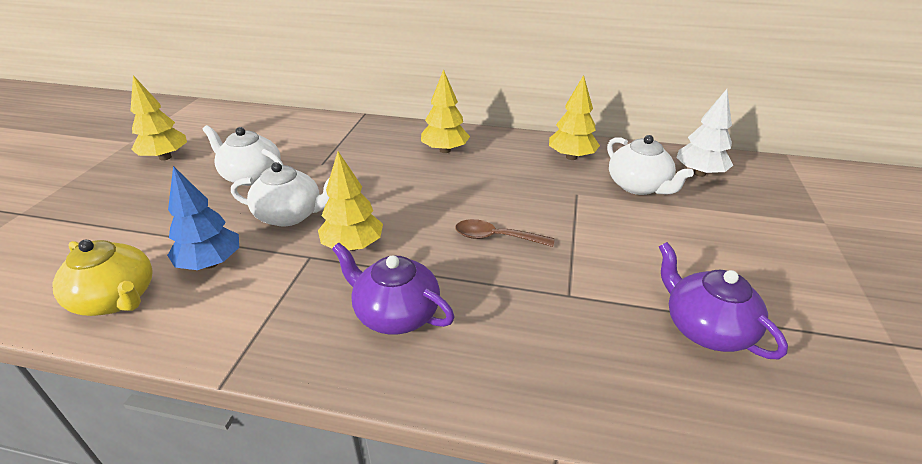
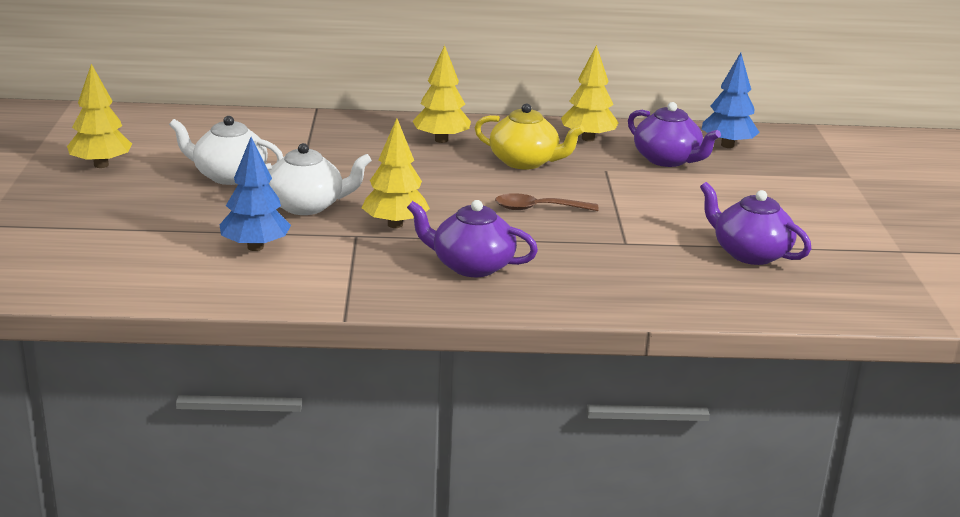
camera: 15 degrees left, 10 degrees down
yellow teapot [52,240,152,316] -> yellow teapot moved to [475,103,585,170]
white teapot [607,135,694,195] -> purple teapot [628,102,721,167]
white tree [676,89,733,177] -> blue tree [702,53,760,148]

